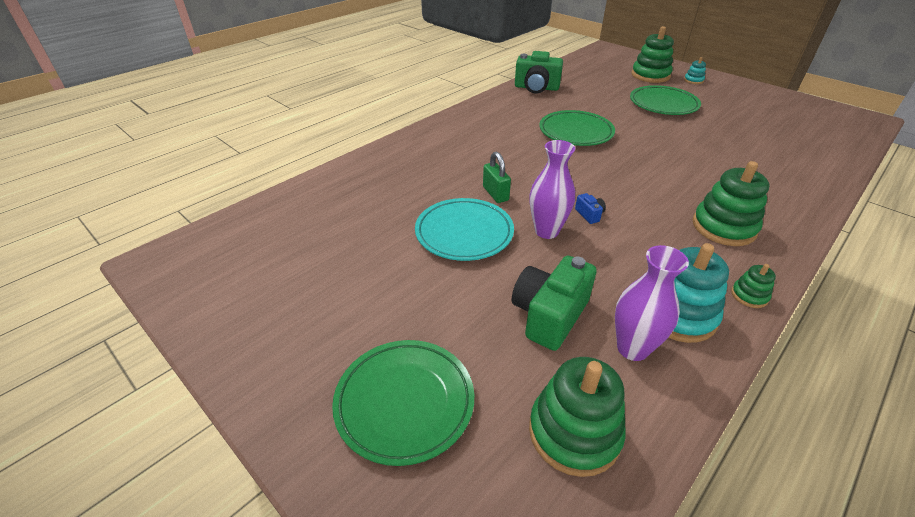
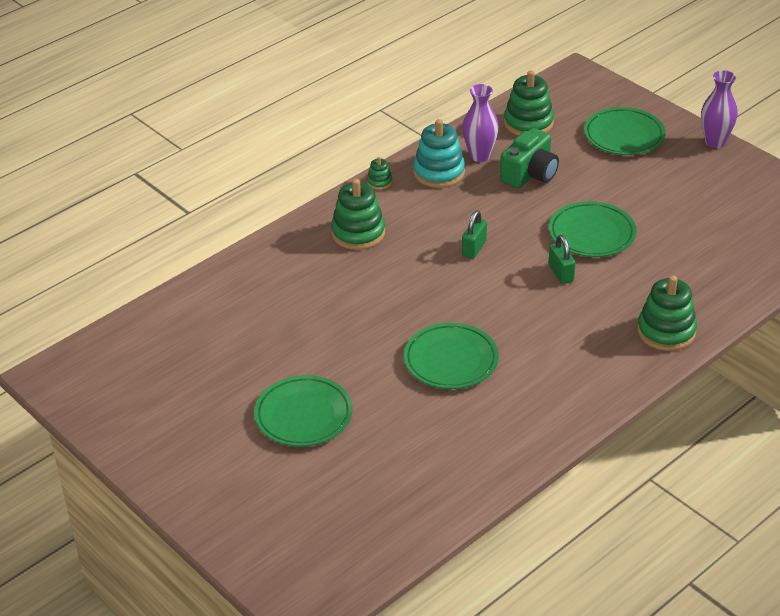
camera: 175 degrees left, 0 degrees up
turquoise plate [415,198,514,261] -> green plate [549,201,636,257]
green camera [515,51,563,94] -> none
purple vase [530,140,575,239] -> purple vase moved to [701,70,738,148]
blue camera [575,193,606,224] -> green padlock [462,210,487,259]
green stacking toy [631,26,674,83] -> green stacking toy moved to [637,275,697,351]
turquoise stacking toy [684,57,706,84] -> none

